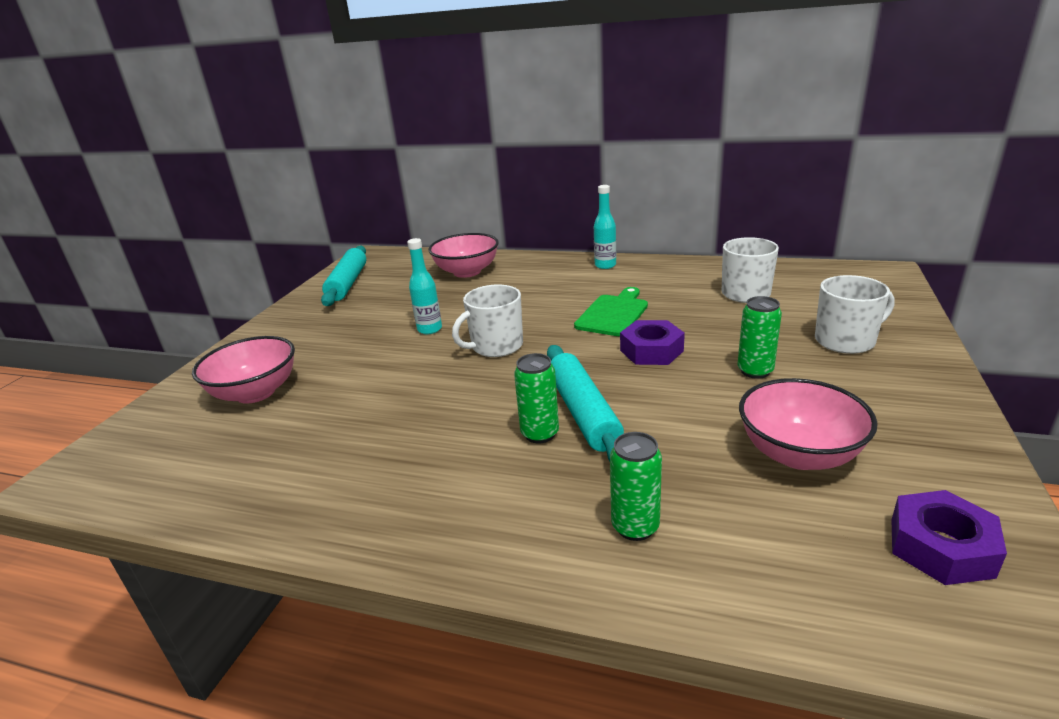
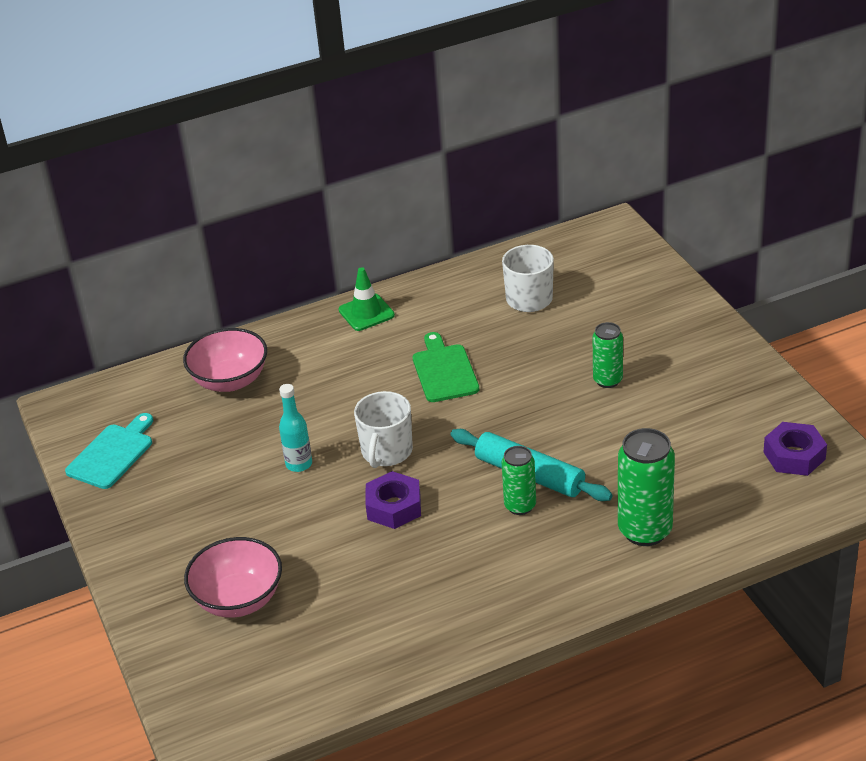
camera: 40 degrees left, 10 degrees up
turquoise rolling pin [321,246,366,306] -> turquoise cutting board [65,413,153,489]
turquoise bottle [594,185,616,269] -> green traffic cone [339,267,395,331]
green can [610,432,662,541] -> green can [618,428,675,546], size x1.65
purple nut [620,320,685,365] -> purple nut moved to [366,471,421,529]
pink bowl [739,378,878,470] -> none
white mug [815,275,895,354] -> none

